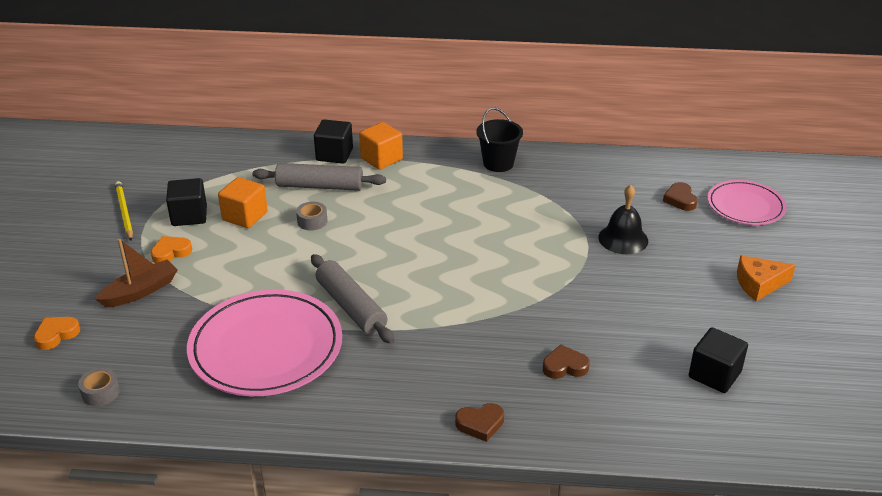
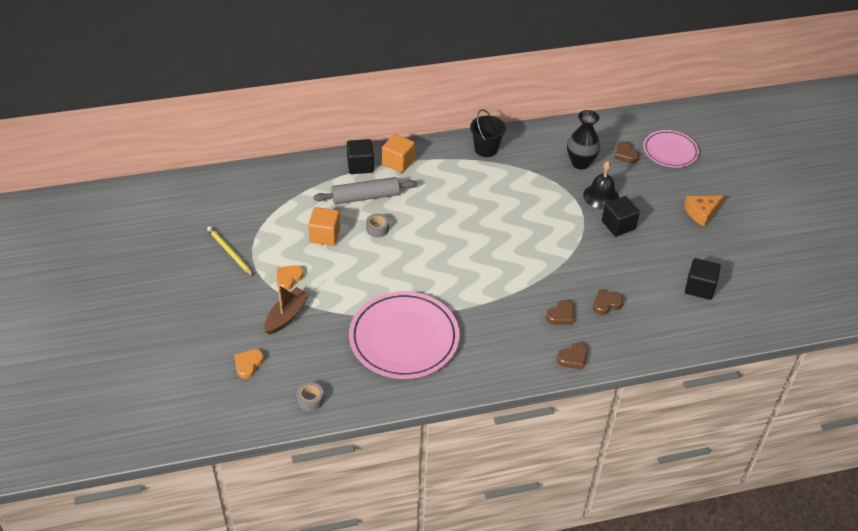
camera: 20 degrees left, 10 degrees up
black cube [166,178,207,226] -> black cube moved to [602,196,640,236]
grey rolling pin [311,254,394,344] -> none
none -> brown heart [546,300,574,325]
none -> black vase [567,110,600,170]

